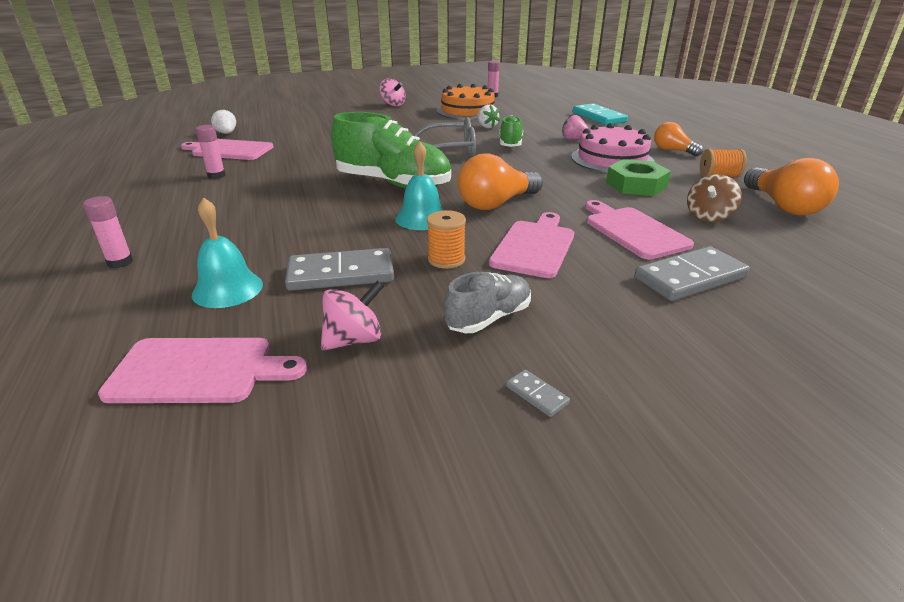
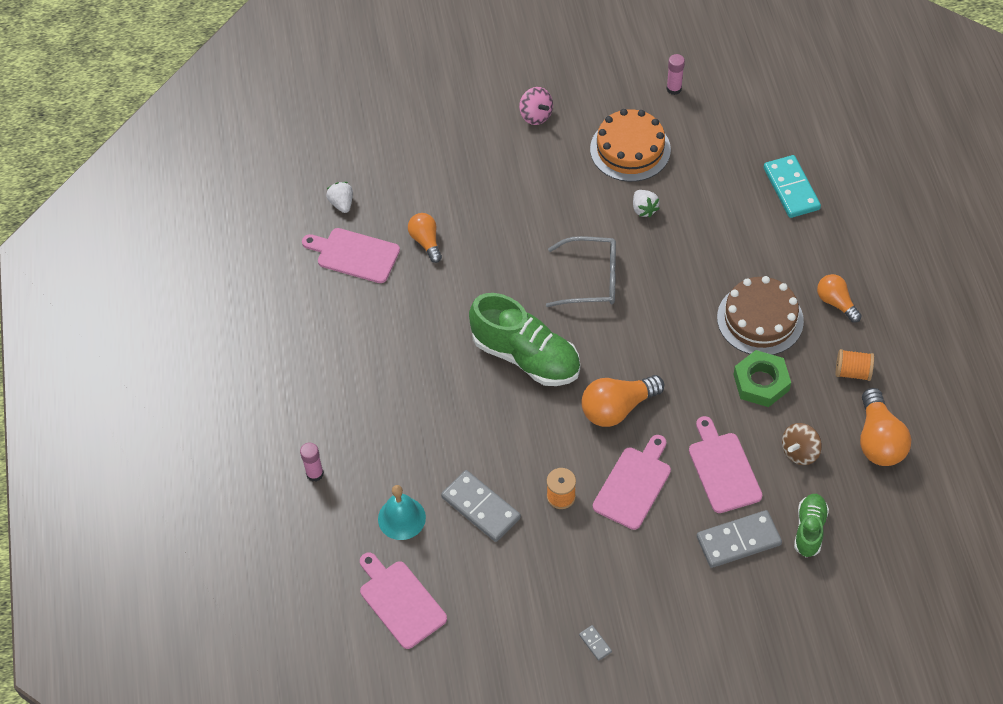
camera: 10 degrees right, 25 degrees up
pink cutting board [98,338,307,403] -> pink cutting board turned 135 degrees counterclockwise [360,552,447,649]
pink glue stick [195,125,225,179] -> none
grey domino [285,248,394,291] -> grey domino turned 45 degrees clockwise [441,470,521,542]
pink spinning top [321,281,384,351] -> none
turquoise bell [395,141,444,230] -> none
grey shoe [444,272,531,333] -> none
green shoe [499,115,523,147] -> green shoe moved to [794,494,829,557]
pink strawberry [562,114,589,140] -> none
pink cake [571,123,654,173] -> brown cake [717,276,804,355]
none -> orange light bulb [408,213,442,263]

